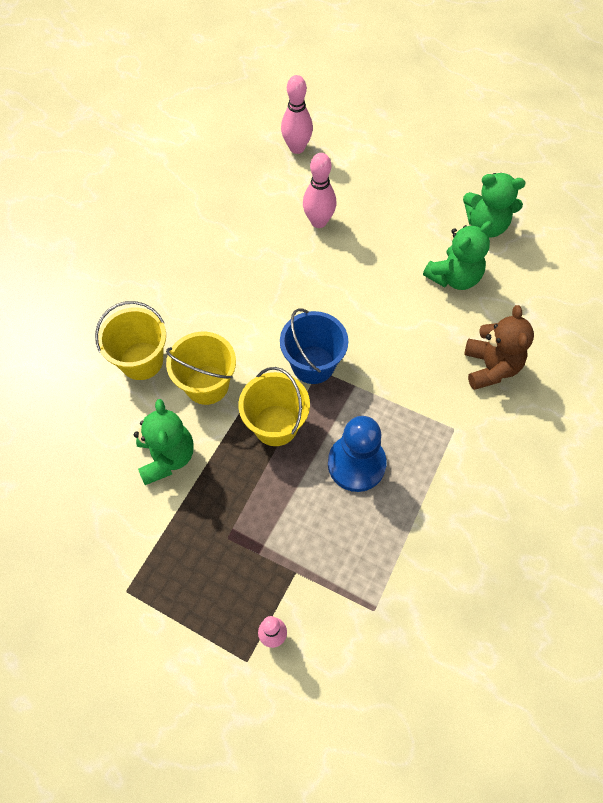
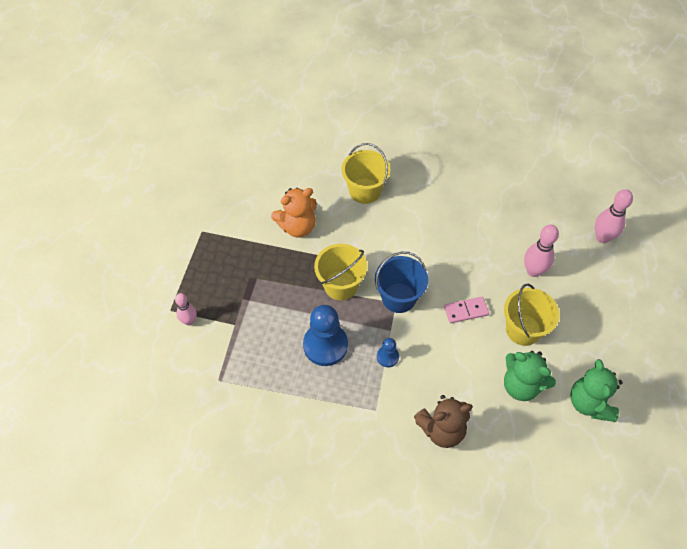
camera: 75 degrees right, 5 degrees down
green teddy bear [134,399,194,485] -> orange teddy bear [271,188,317,237]
yellow bucket [166,332,236,405] -> yellow bucket moved to [504,284,560,346]
none -> blue pawn [377,338,399,367]
none -> pink domino [444,297,489,323]

